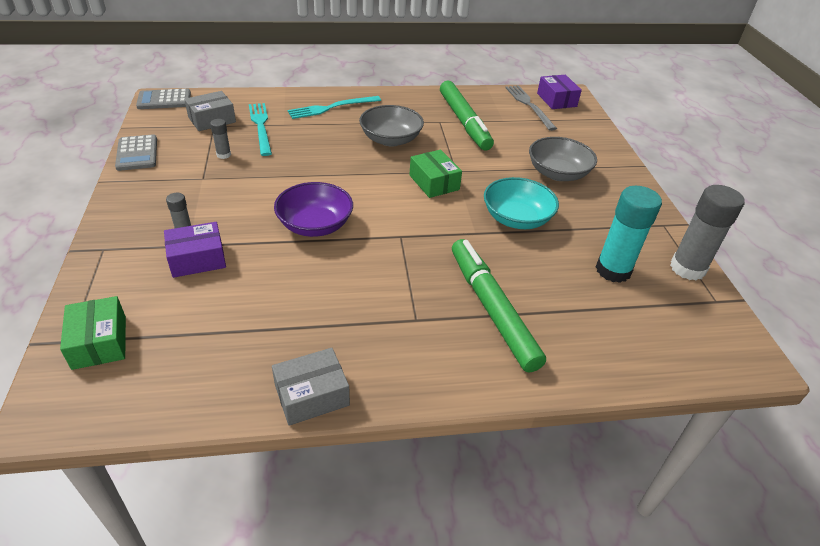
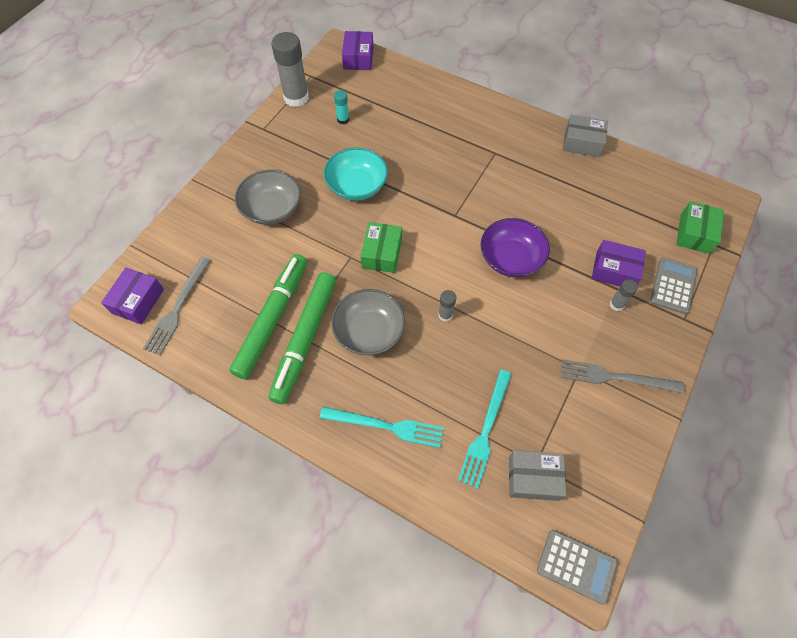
camera: 140 degrees left, 20 degrees up
grey calculator [115,134,157,171] -> grey calculator moved to [650,257,697,314]
grey glue stick [210,119,231,159] -> grey glue stick moved to [438,290,456,322]
green marker [452,239,546,373] -> green marker moved to [269,272,336,404]
turquoise glue stick [596,186,662,283] -> turquoise glue stick [334,90,349,124], size x0.48
none -> purple box [342,31,373,70]
none -> grey fork [561,359,685,394]

